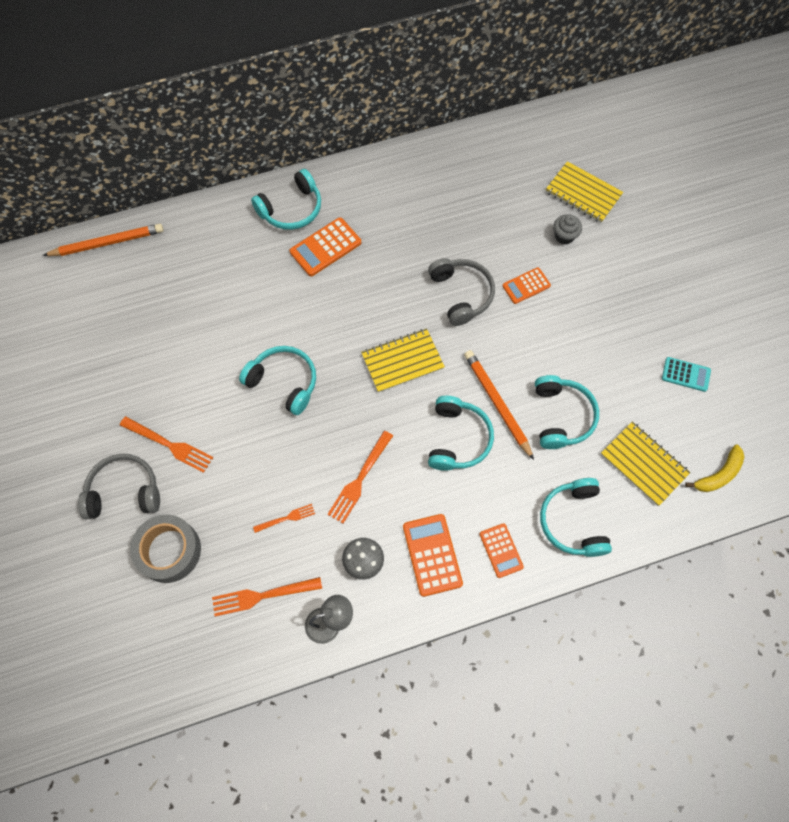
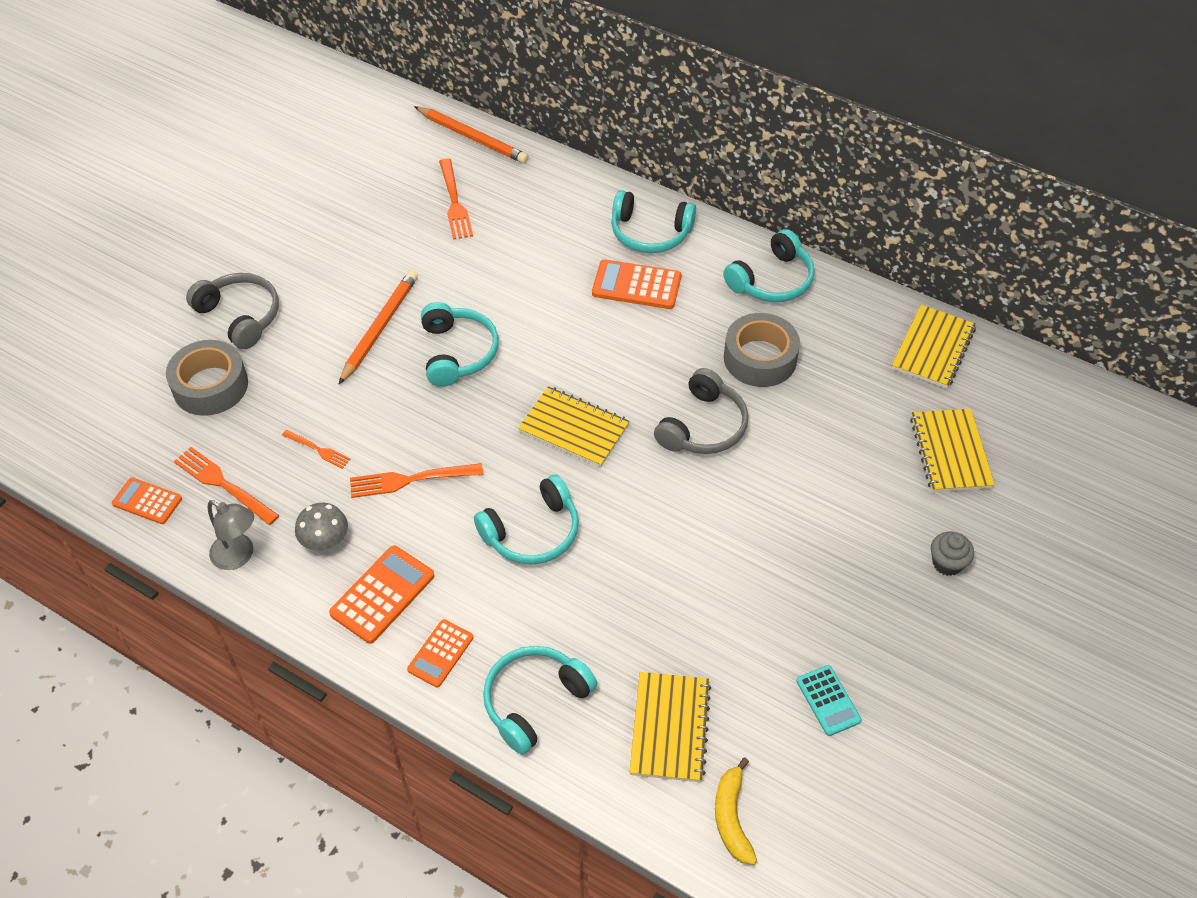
camera: 50 degrees right, 15 degrees down
orange fork [120,416,213,473] -> orange fork moved to [439,158,473,240]
orange pencil [464,350,534,460] -> orange pencil moved to [339,270,418,384]
orange calculator [503,267,551,304] -> orange calculator moved to [112,477,182,524]
turquoise headphones [535,375,599,449] -> turquoise headphones moved to [723,229,815,302]
grey cupcake [554,214,582,245] -> grey cupcake moved to [931,532,974,576]
yellow banana [685,445,744,492] -> yellow banana turned 75 degrees clockwise [715,758,757,865]
none -> grey tape [724,313,800,387]
none -> yellow notebook [892,305,976,389]

